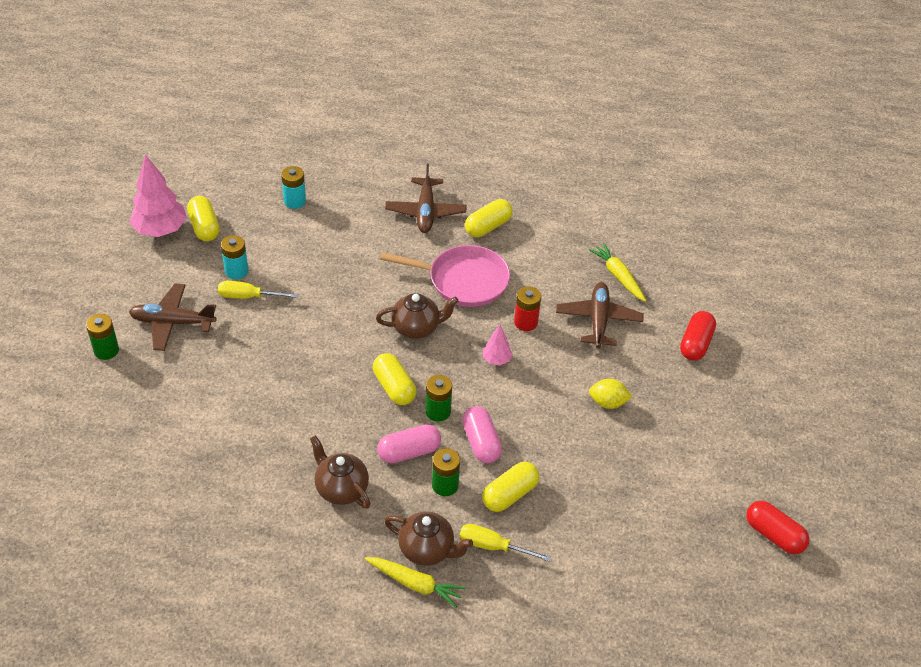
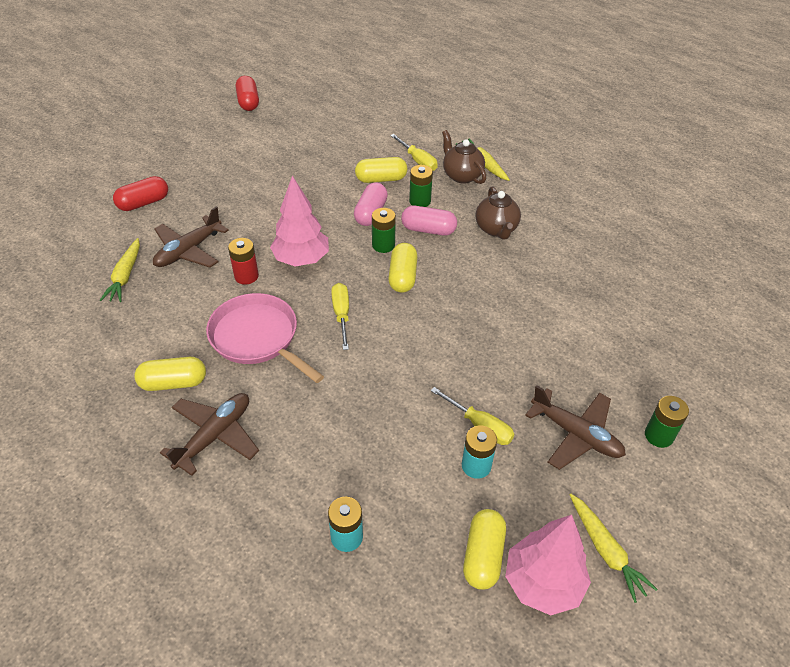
camera: 145 degrees left, 0 degrees up
brown teapot [376,293,458,339] -> yellow screwdriver [331,283,349,350]
pink tree [483,325,513,365] -> pink tree [270,176,329,266], size x2.00
yellow lemon [589,379,632,409] -> none
none -> yellow carrot [570,494,658,603]

